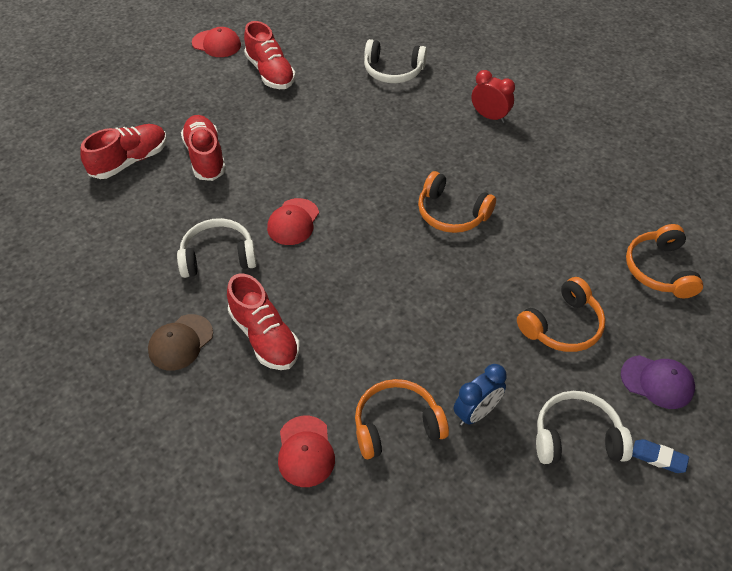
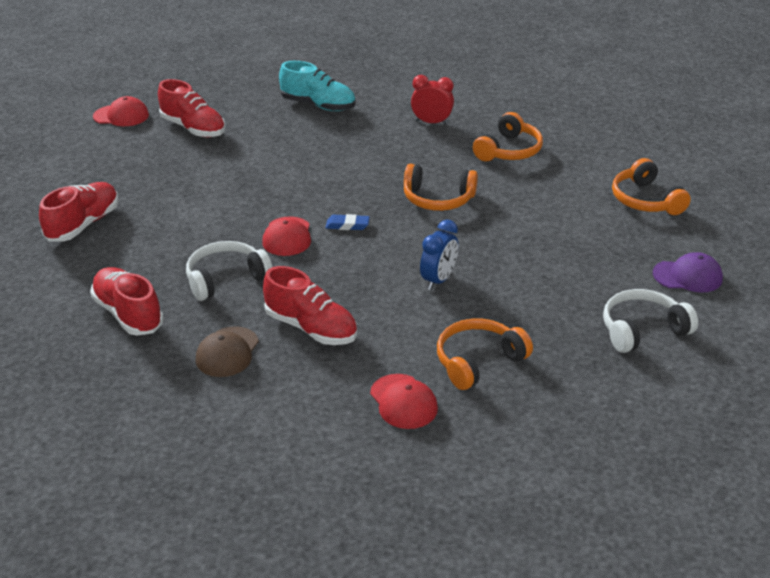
camera: 20 degrees left, 15 degrees down
red shoe [181,115,226,181] -> red shoe moved to [90,267,164,336]
white headphones [364,39,427,83] -> turquoise shoe [279,61,356,111]
blue clock [454,364,507,426] -> blue clock moved to [420,220,458,290]
orange headphones [517,277,606,352] -> orange headphones moved to [473,112,543,161]
blue eraser [632,439,689,473] -> blue eraser moved to [325,214,370,230]

